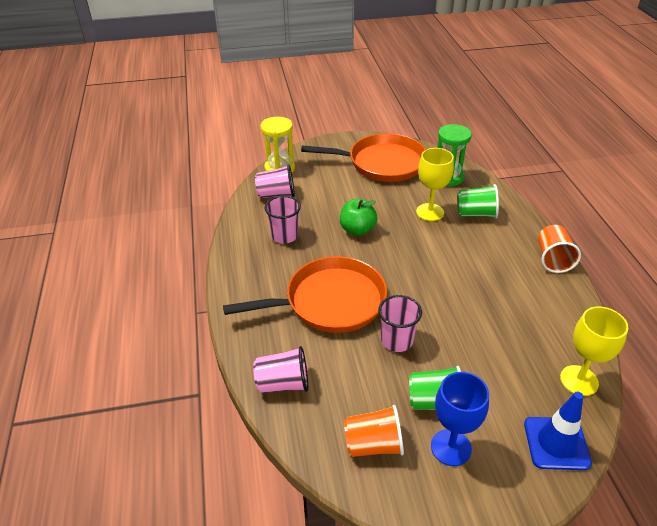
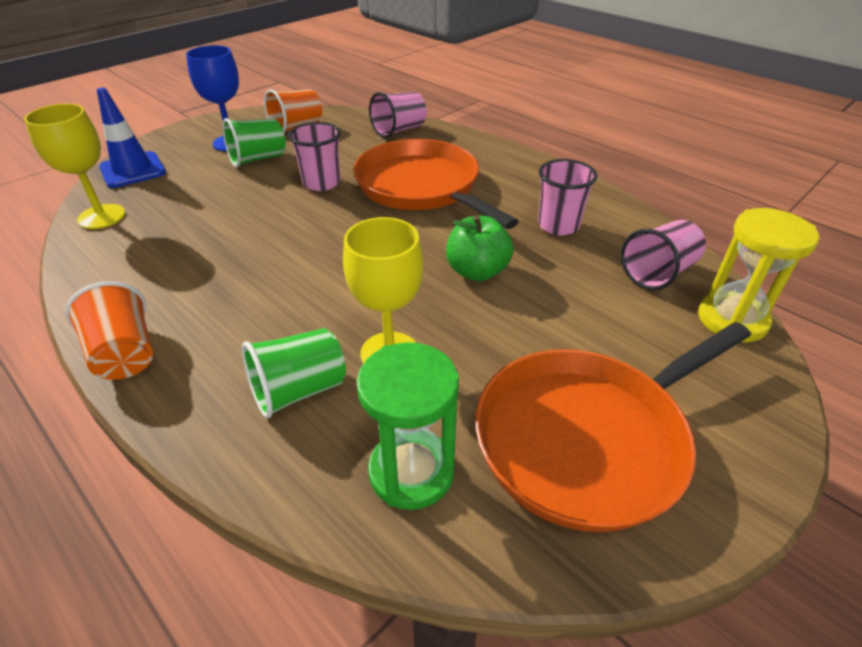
camera: 145 degrees right, 0 degrees up
orange pan [223,256,387,333] -> orange pan turned 105 degrees clockwise [353,139,519,229]

